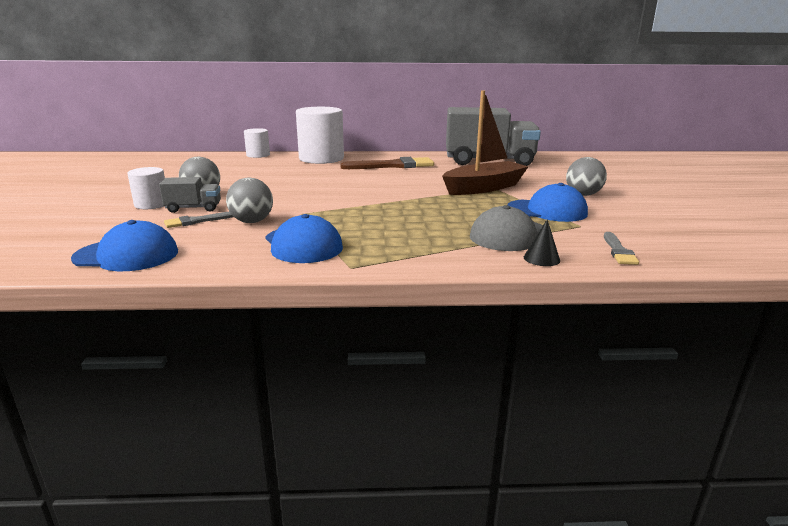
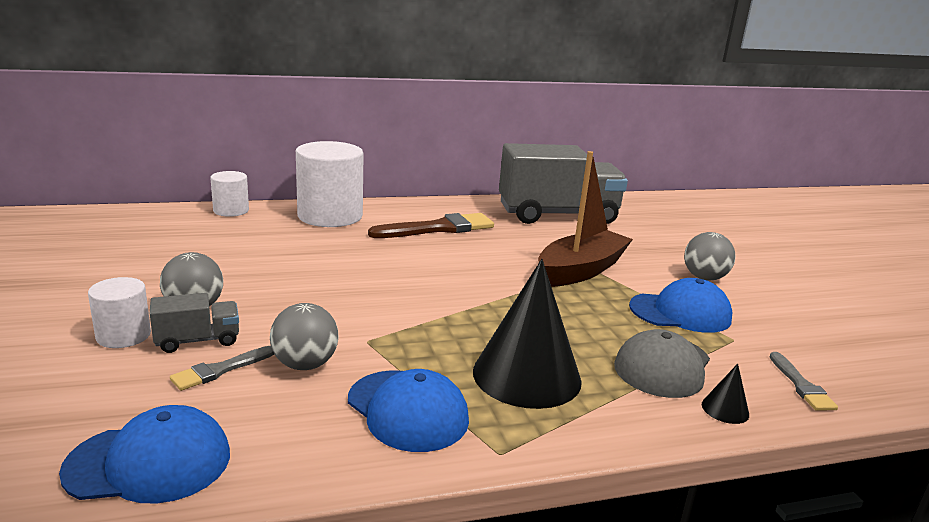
camera: 15 degrees left, 0 degrees up
none -> black cone [473,259,582,409]

